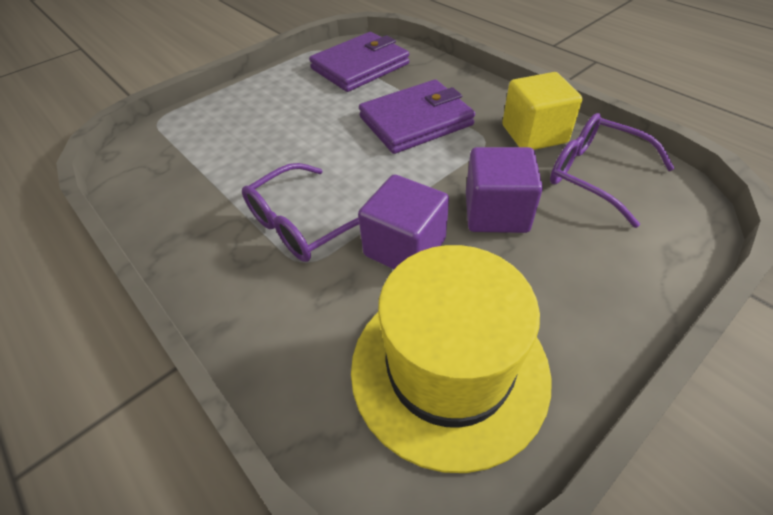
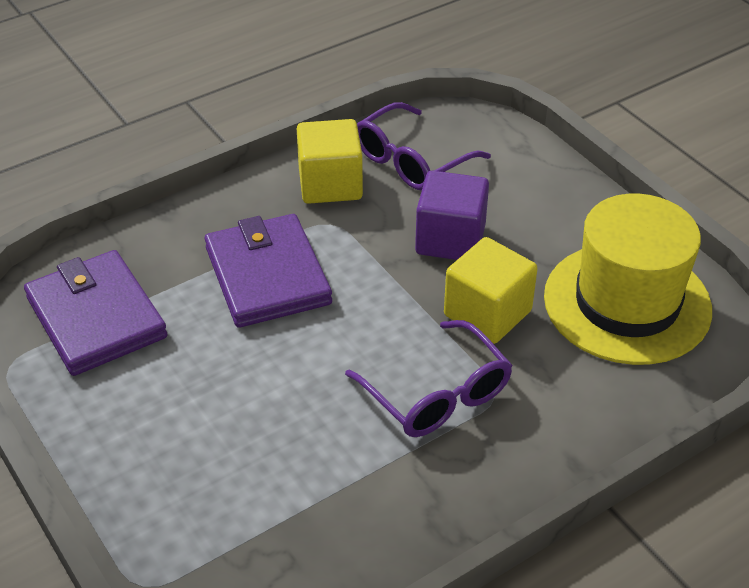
camera: 85 degrees left, 5 degrees down
purple cube [358,174,449,269] -> yellow cube [444,237,538,344]

